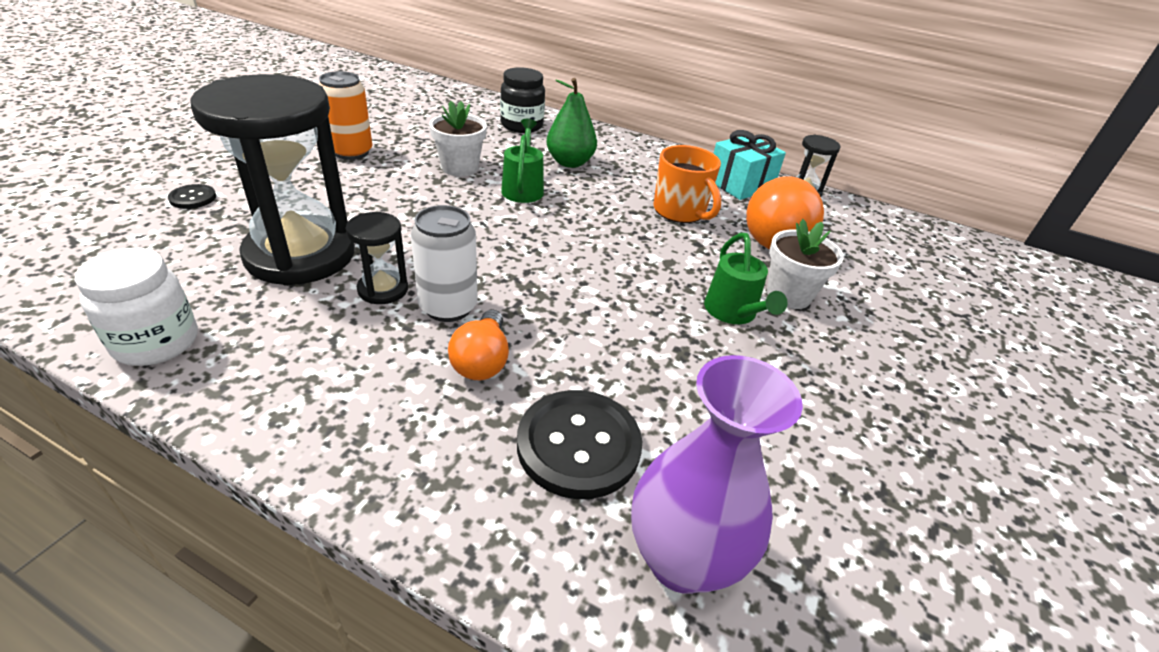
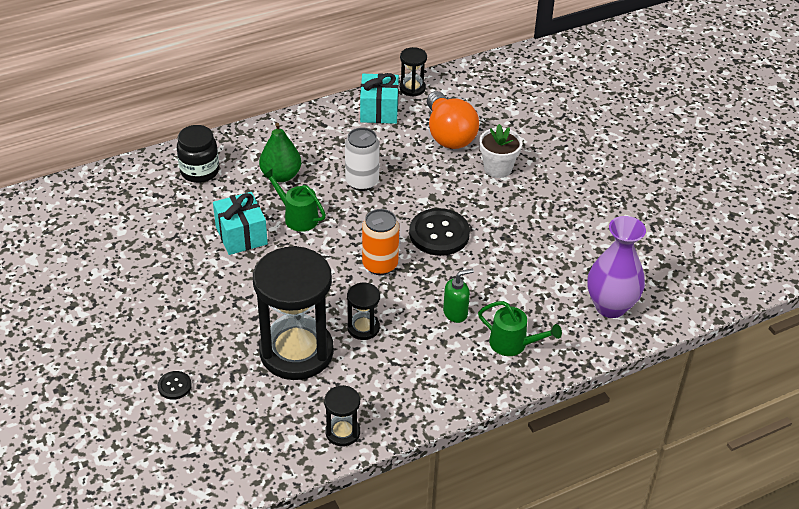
camera: 50 degrees left, 5 degrees up
white jar [75,247,198,366] -> black hourglass [324,385,360,446]
orange can [319,71,373,160] -> orange can moved to [362,209,399,275]
white can [411,205,478,322] -> white can moved to [345,127,380,191]
white flower pot [429,101,487,176] -> turquoise gift [213,192,268,255]
orange light bulb [448,310,509,380] -> green soap dispenser [443,269,474,323]
black button [517,390,642,499] -> black button moved to [409,208,470,256]
orange mug [654,145,721,223] -> none
green watering can [704,233,788,324] -> green watering can moved to [478,301,562,356]

